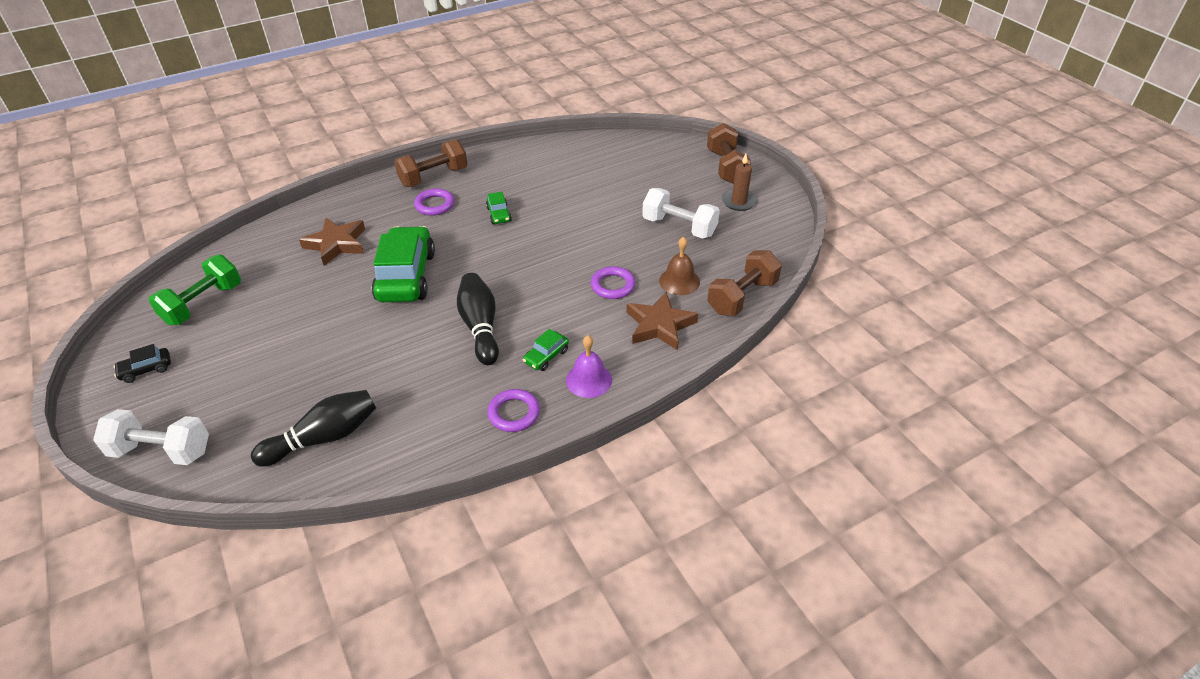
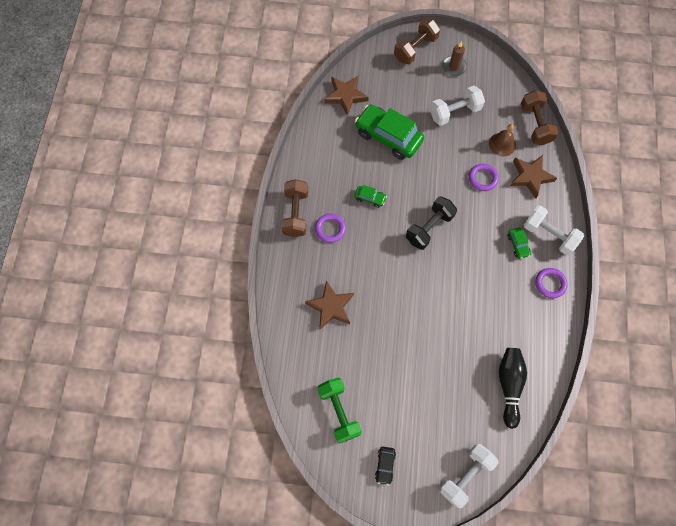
camera: 55 degrees left, 25 degrees up
green car [372,226,435,302] -> green car moved to [355,104,424,160]
black bowling pin [457,273,499,365] -> none
purple bell [566,335,612,398] -> white dumbbell [524,205,584,255]
brown dumbbell [707,123,751,184] -> brown dumbbell turned 75 degrees counterclockwise [394,18,440,64]
none -> brown star [324,76,369,116]
none -> black dumbbell [406,196,457,250]

